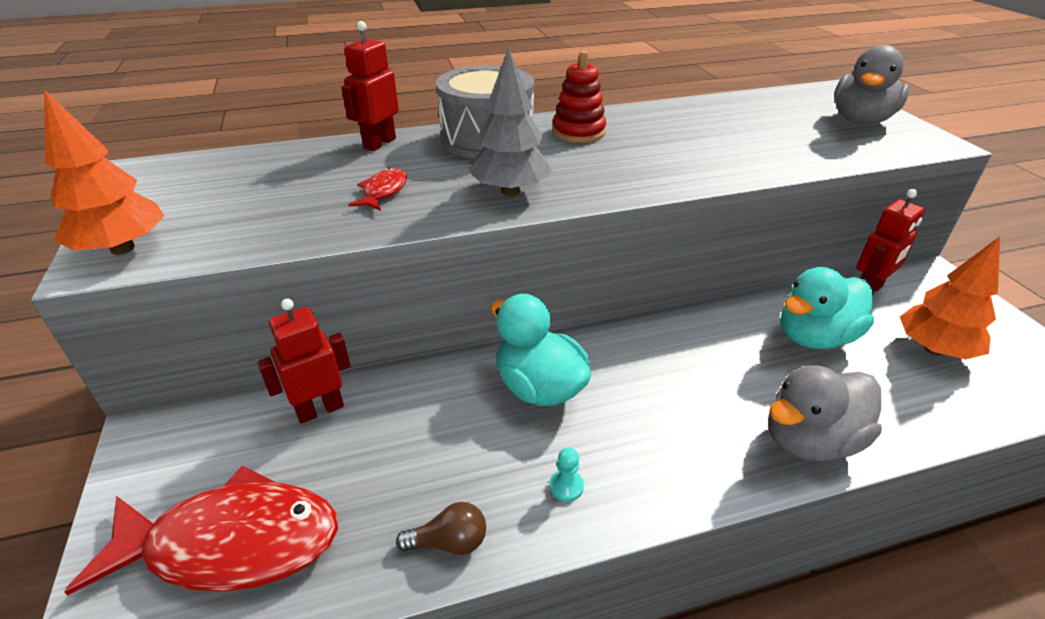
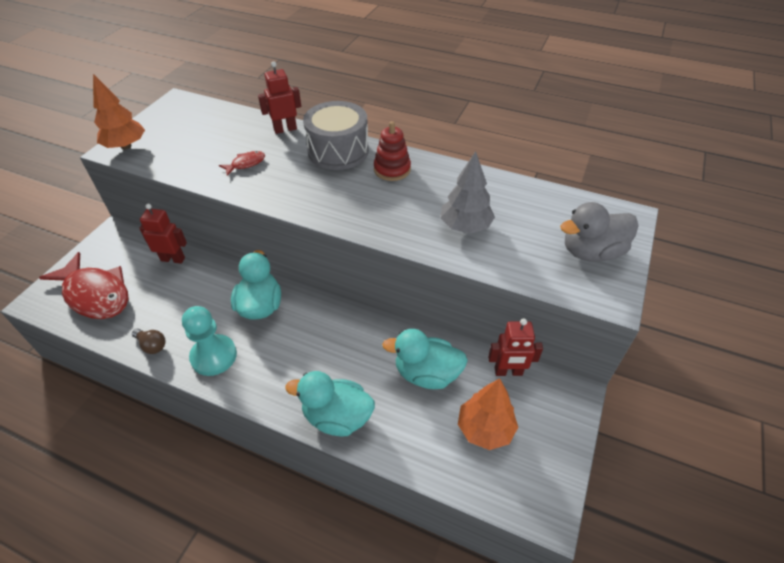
camera: 40 degrees right, 10 degrees up
grey tree [468,47,552,196] -> grey tree moved to [440,151,495,234]
turquoise pawn [549,447,584,502] -> turquoise pawn [182,306,237,376], size x2.46
grey duck [768,365,882,461] -> turquoise duck [285,371,375,436]

